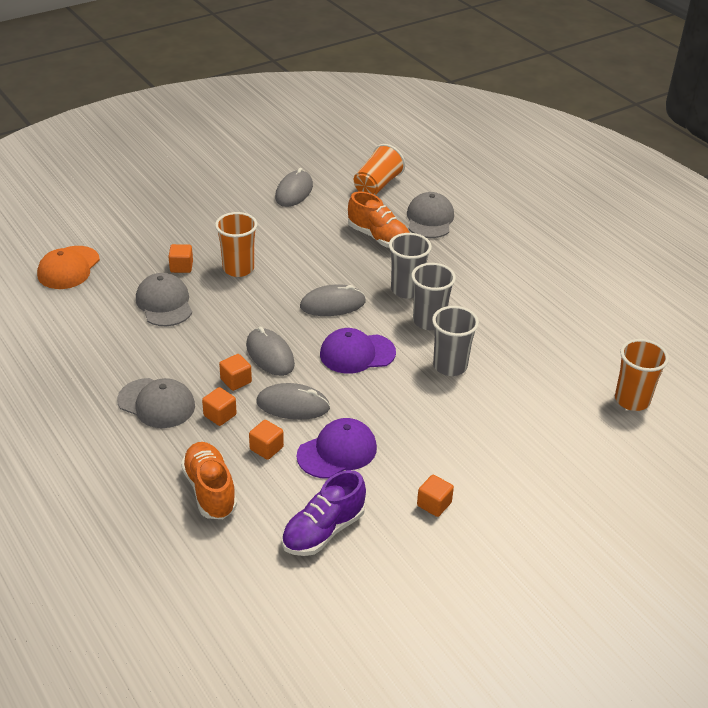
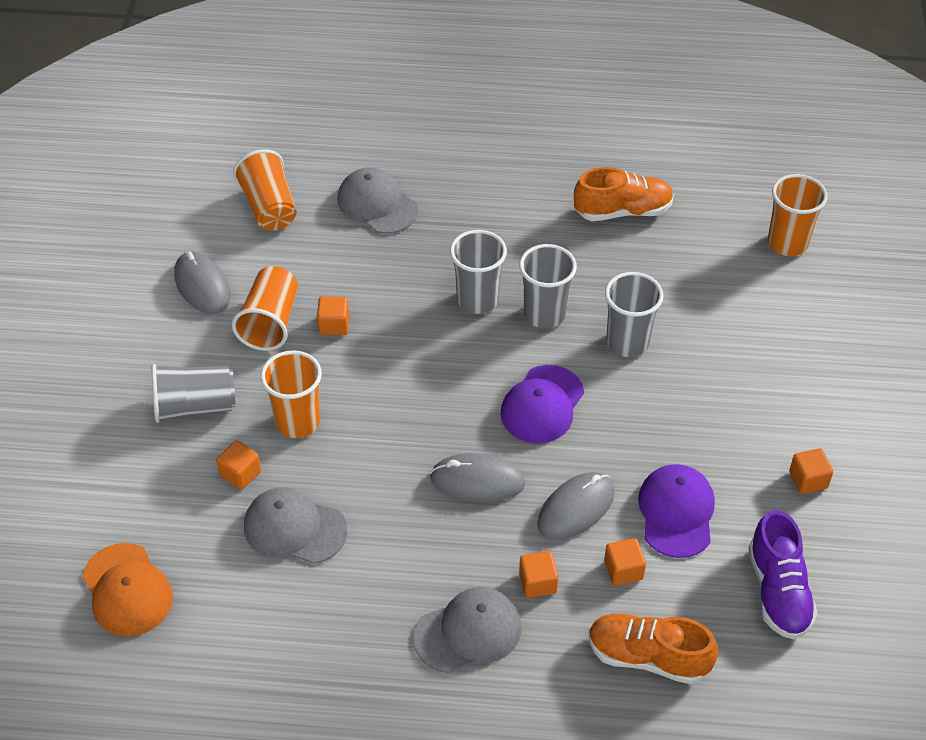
camera: 50 degrees left, 10 degrees up
orange cube [219,354,252,391] -> orange cube moved to [317,296,349,335]
grey mouse [300,284,366,316] -> none
orange shoe [348,191,410,248] -> orange shoe moved to [574,167,674,221]
none -> grey cup [152,364,235,423]
none -> orange cup [232,266,298,351]

